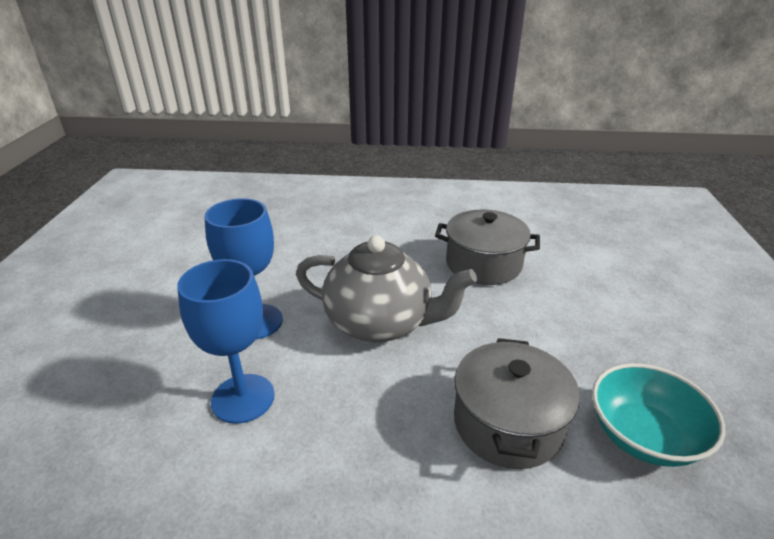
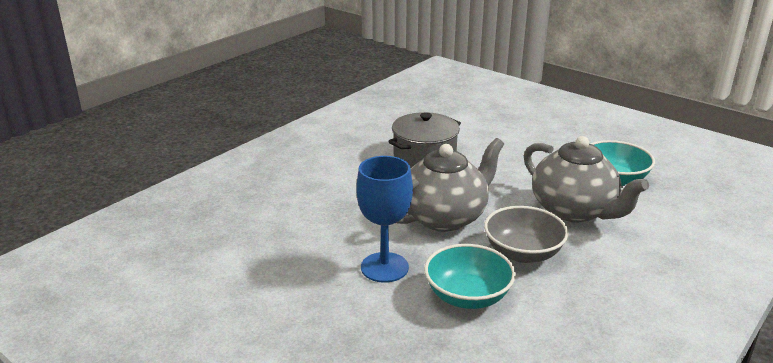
camera: 55 degrees left, 5 degrees down
blue goblet [177,259,275,424] -> turquoise bowl [424,244,516,309]
grey pot [454,338,580,469] -> grey teapot [524,136,649,223]
none -> grey bowl [484,206,569,263]

